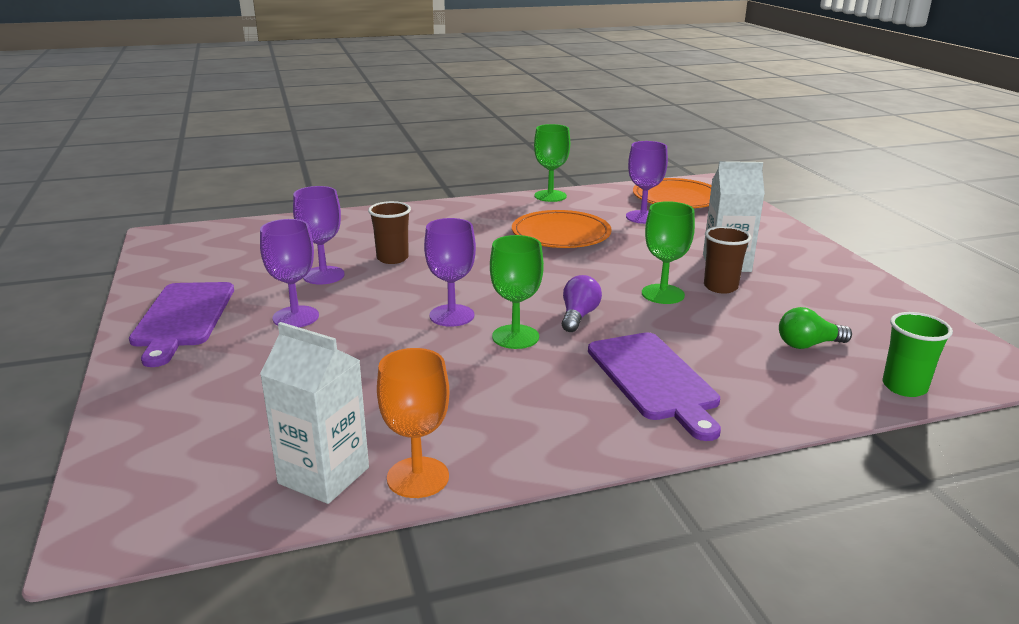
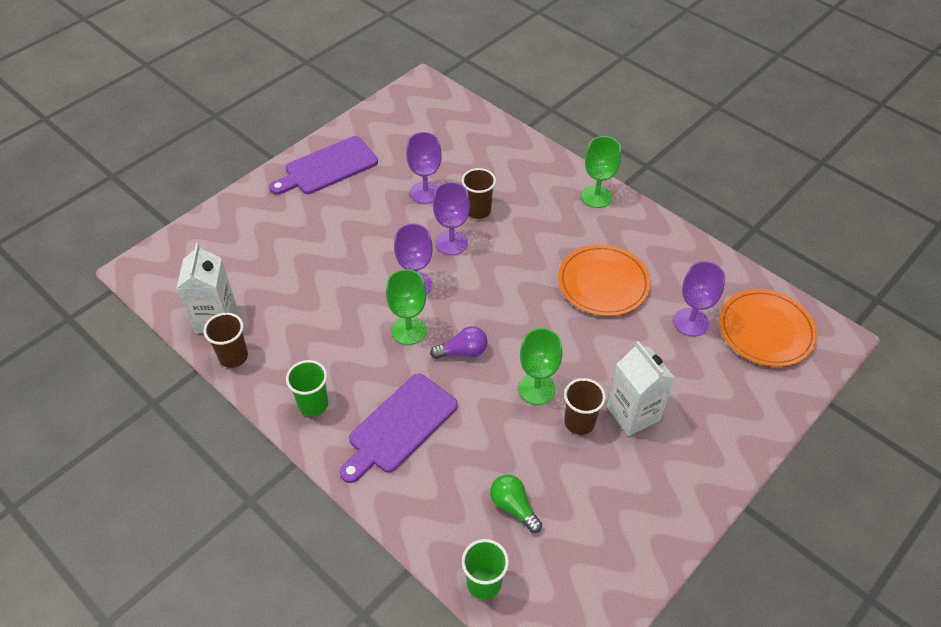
camera: 60 degrees right, 25 degrees up
purple goblet [260,219,319,327] -> purple goblet moved to [433,182,470,255]
orange goblet [377,348,450,498] -> brown cup [203,313,248,368]
green goblet [534,124,570,202] -> green goblet moved to [581,136,621,208]
none -> green cup [286,360,328,417]

